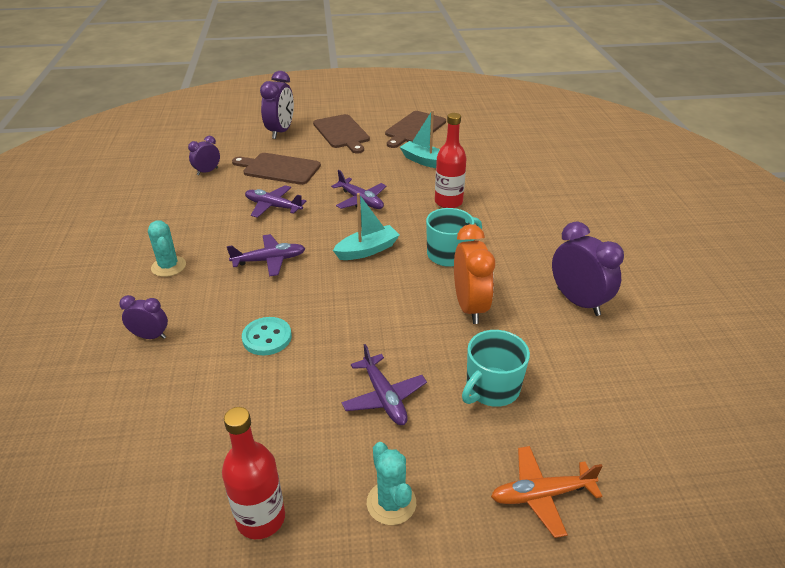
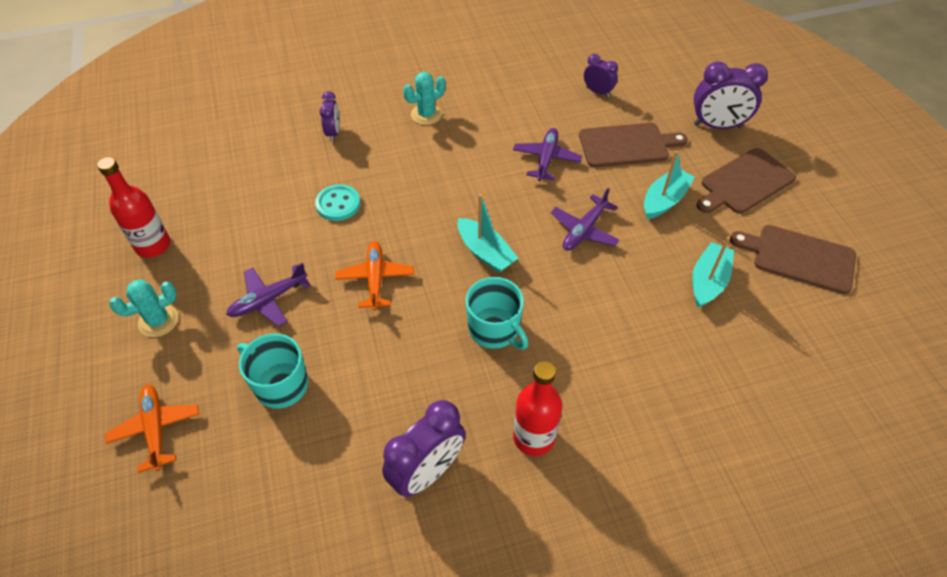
camera: 80 degrees right, 15 degrees up
purple plane [227,234,306,277] -> none
brown cutting board [232,153,321,185] -> brown cutting board turned 75 degrees clockwise [579,123,688,168]
red bottle [435,113,466,208] -> red bottle moved to [513,361,562,456]
orange clock [454,224,495,324] -> none
none -> orange plane [335,241,414,311]
none -> turquoise boat [644,151,695,219]

